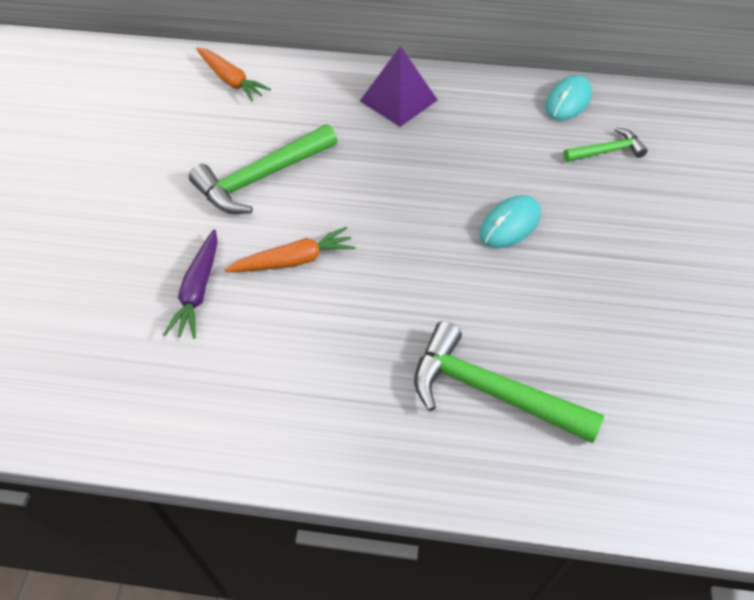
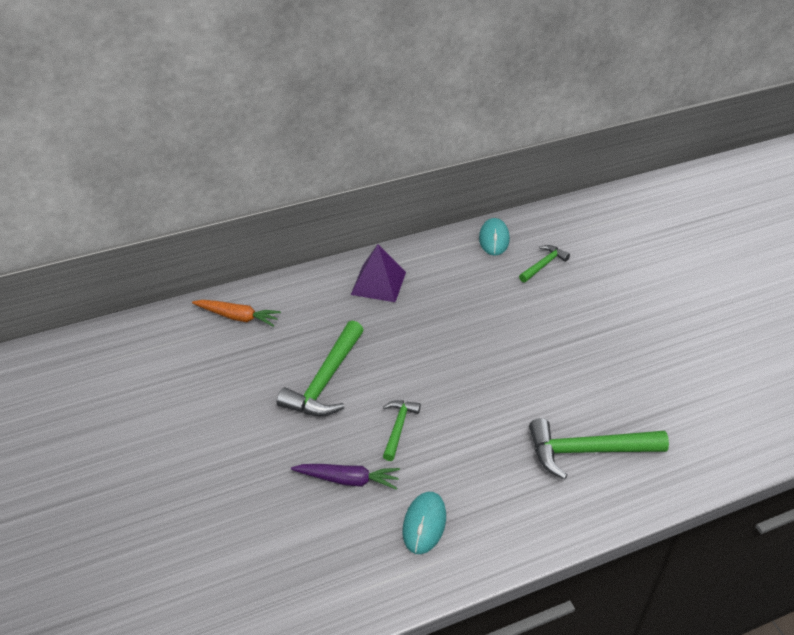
camera: 30 degrees left, 10 degrees down
purple carrot [163,229,218,339] -> purple carrot turned 60 degrees counterclockwise [291,464,400,490]
orange carrot [224,227,355,272] -> green hammer [383,400,421,461]
turquoise mouse [480,195,541,248] -> turquoise mouse moved to [402,492,446,554]

